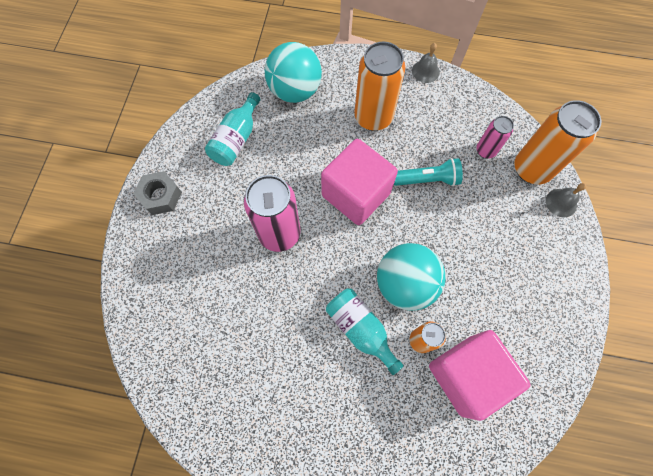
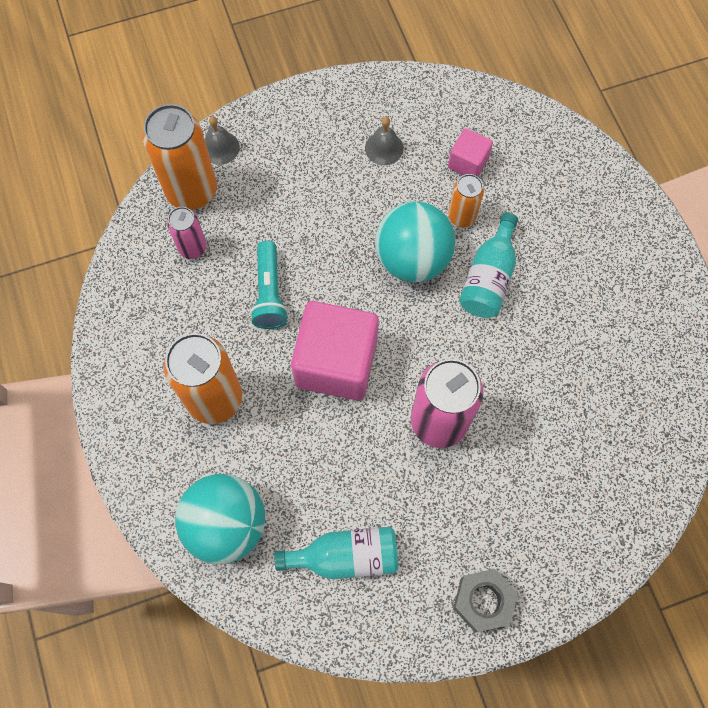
camera: 120 degrees left, 0 degrees up
turquoise flashlight [394,158,463,186] -> turquoise flashlight turned 150 degrees counterclockwise [250,241,288,329]
grey bell [412,43,440,83] -> grey bell moved to [365,117,403,165]
pink cube [429,330,531,421] -> pink cube [448,128,493,176], size x0.49

